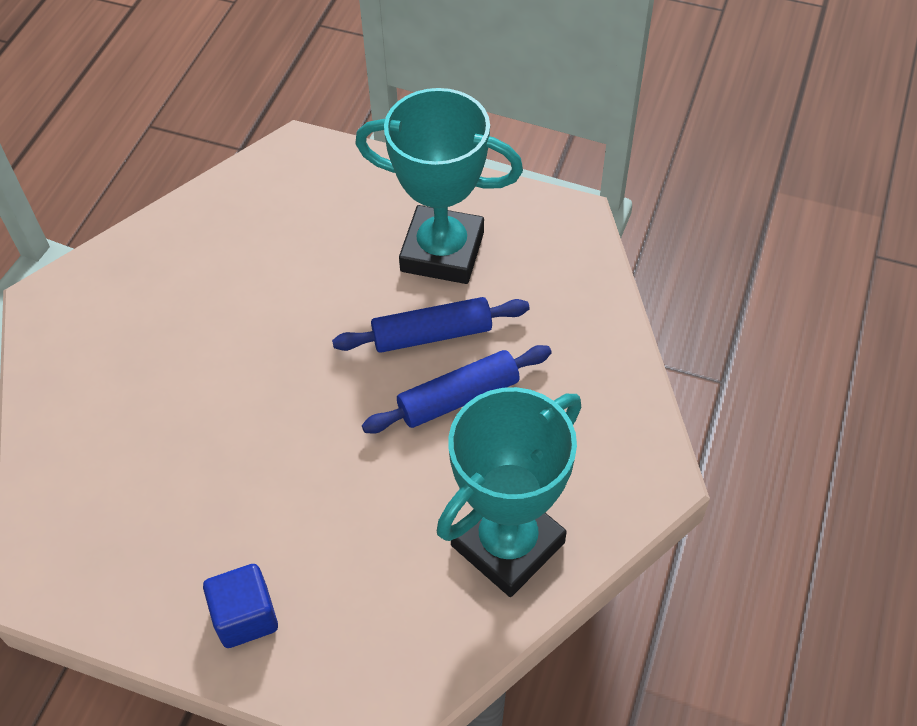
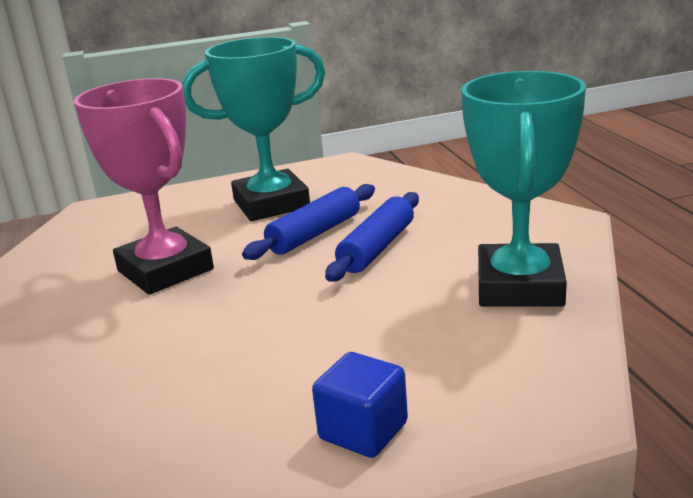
camera: 35 degrees left, 30 degrees down
none -> pink trophy [74,78,214,295]

